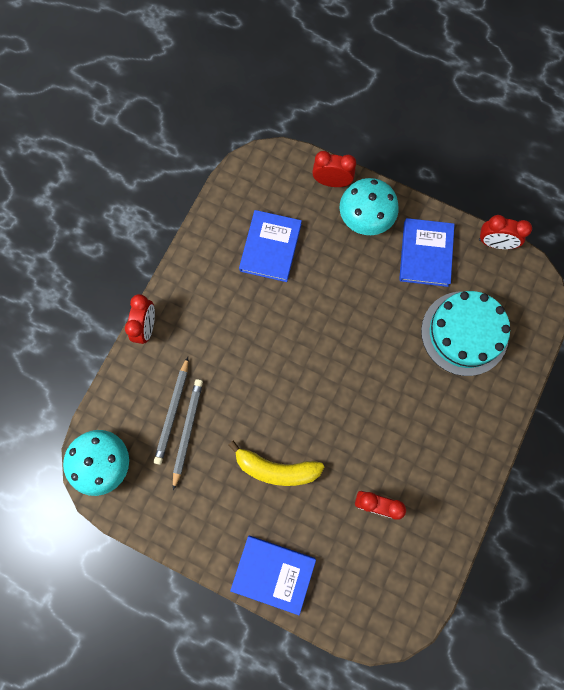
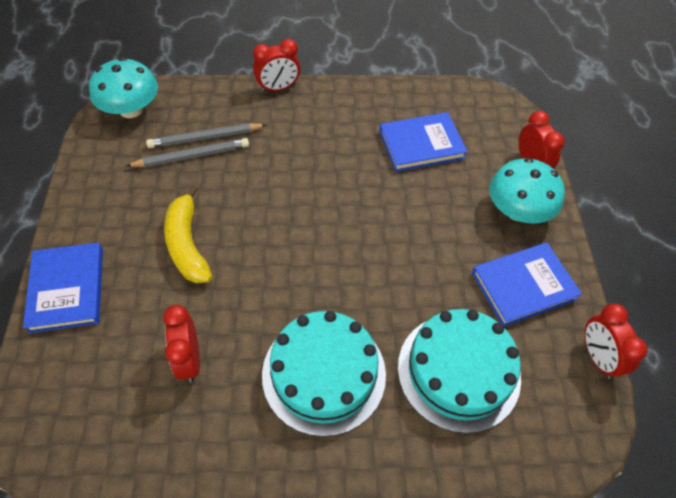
camera: 60 degrees right, 20 degrees down
none -> turquoise cake [262,311,386,437]

